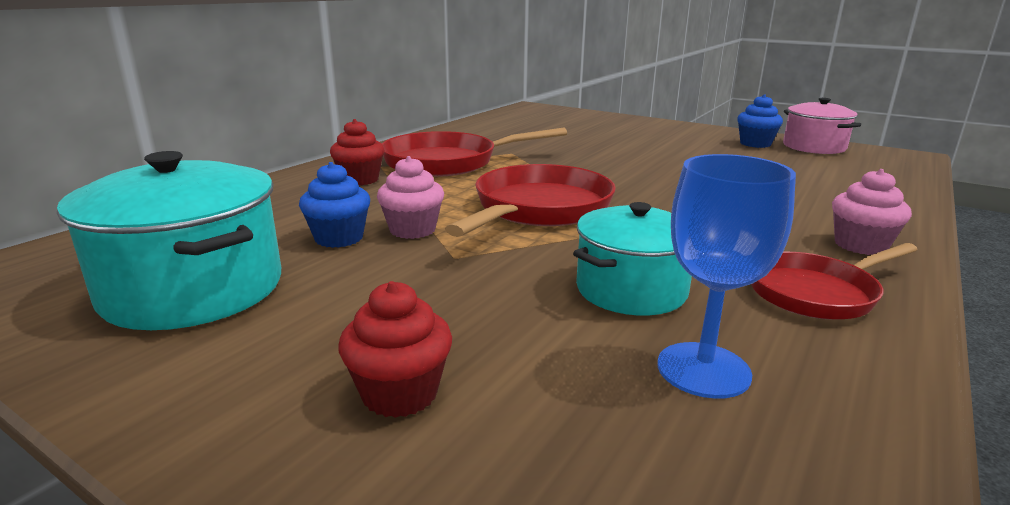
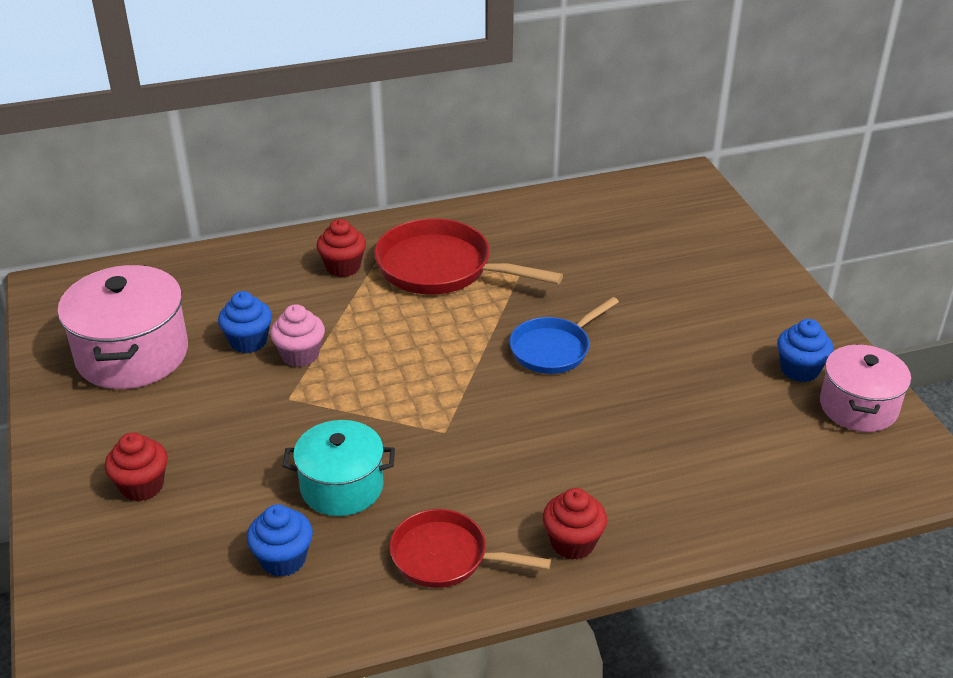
camera: 40 degrees right, 15 degrees up
turquoise pot [57,151,281,330] -> pink pot [58,265,188,389]
red pan [445,164,616,237] -> none
blue goblet [657,154,796,399] -> blue cupcake [247,504,313,577]
pink cupcake [832,169,912,255] -> red cupcake [543,488,607,560]
none -> blue pan [509,297,619,374]

